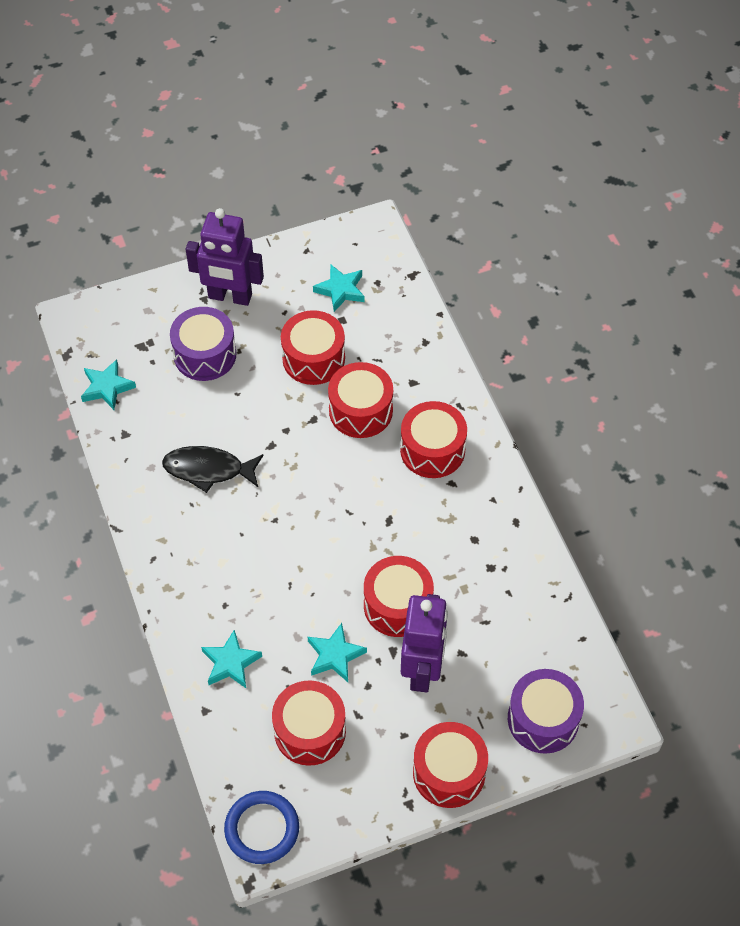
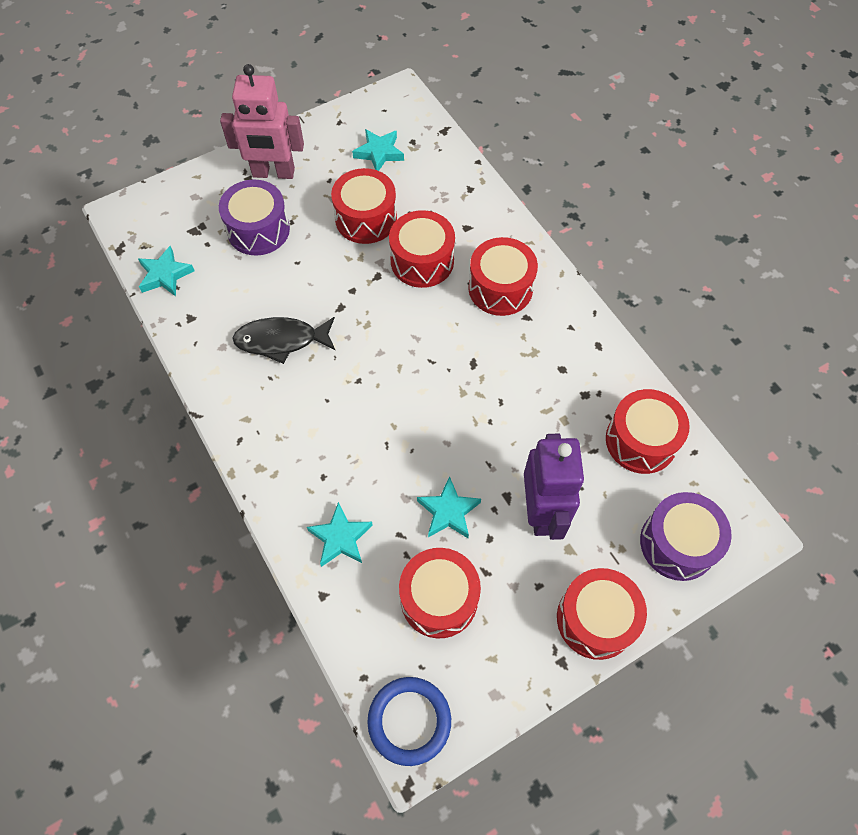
camera: 10 degrees left, 5 degrees up
purple robot [186,208,264,306] -> pink robot [220,64,304,179]
red drum [364,556,434,637] -> red drum moved to [606,389,690,474]

